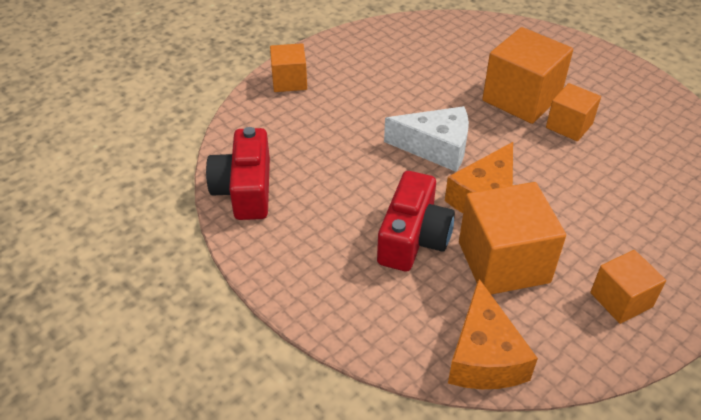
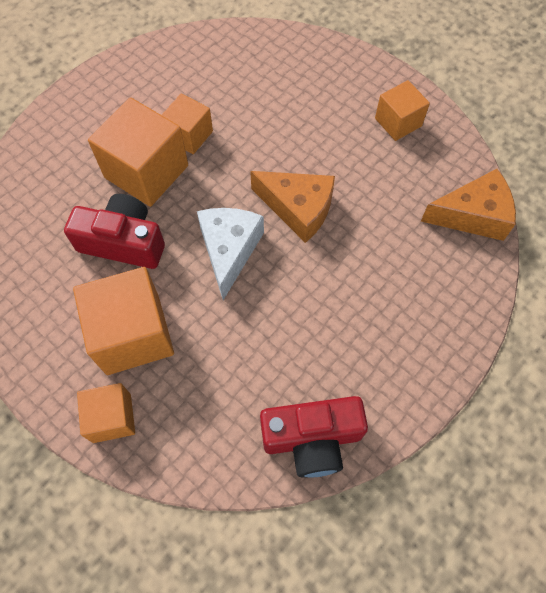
camera: 95 degrees left, 20 degrees up
red camera [377,171,455,272] -> red camera moved to [64,194,165,269]
orange cube [459,182,566,295] -> orange cube moved to [73,267,174,375]

